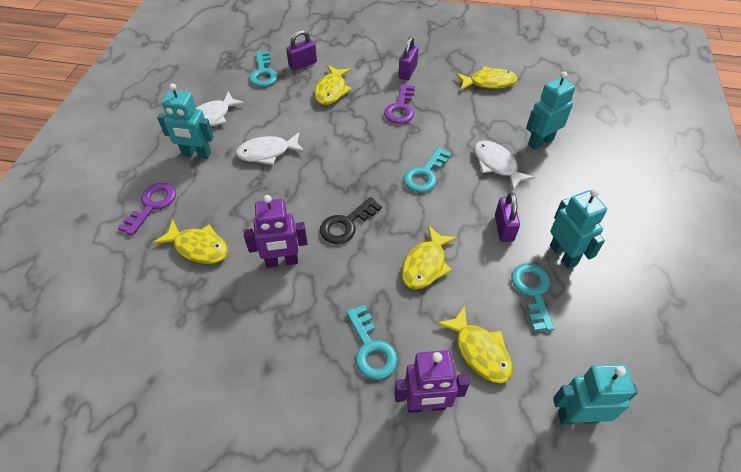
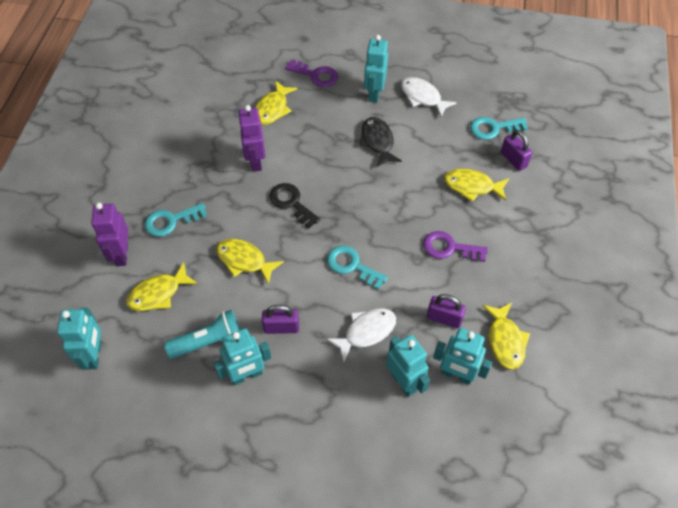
camera: 90 degrees right, 5 degrees up
white fish [236,132,305,165] -> black fish [359,117,402,168]
purple padlock [398,37,418,80] -> purple padlock moved to [427,294,466,328]
turquoise key [511,263,555,331] -> turquoise flashlight [164,310,240,359]
none -> turquoise robot [433,328,492,385]

